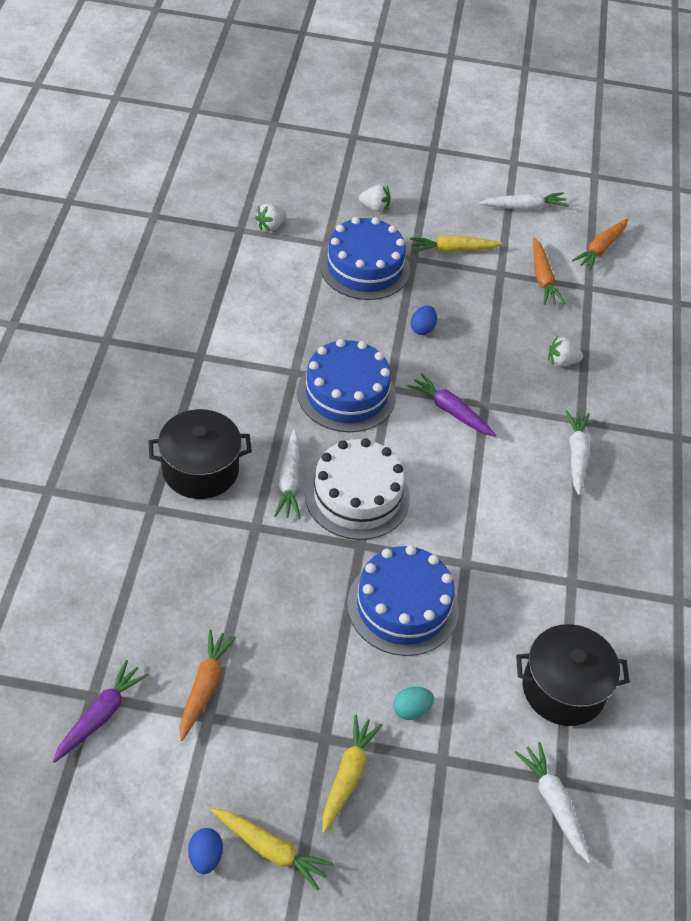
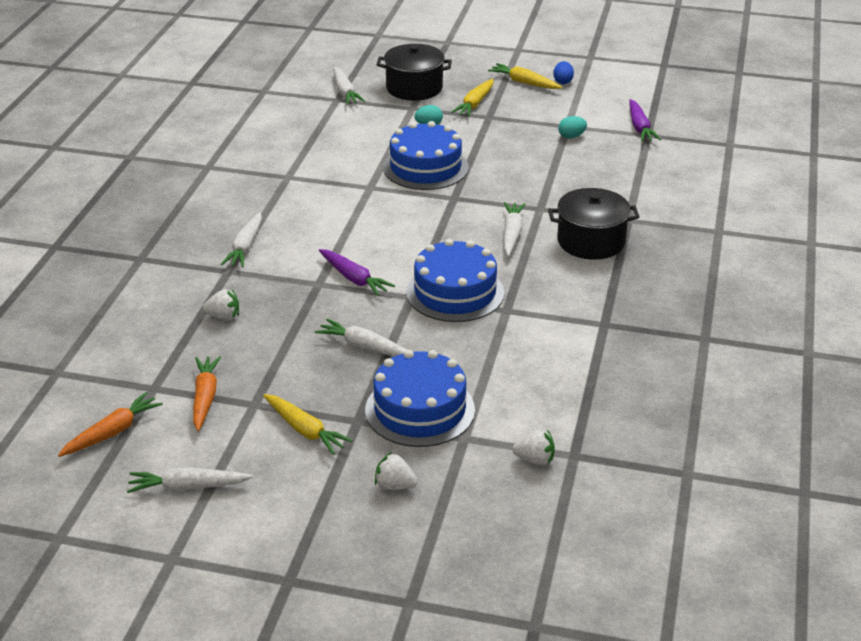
camera: 170 degrees left, 15 degrees down
purple carrot [53,660,149,763] -> purple carrot turned 45 degrees counterclockwise [629,99,661,142]
orange carrot [180,629,236,741] -> turquoise egg [558,116,587,139]
white strawberry [255,203,287,232] -> white strawberry turned 45 degrees clockwise [512,429,555,465]
white cake [305,438,410,540] -> none
yellow carrot [410,235,503,253] -> yellow carrot turned 45 degrees clockwise [263,394,353,455]
blue egg [410,306,437,335] -> white carrot [315,319,407,356]
black pot [516,624,630,726] -> black pot moved to [376,44,452,101]

